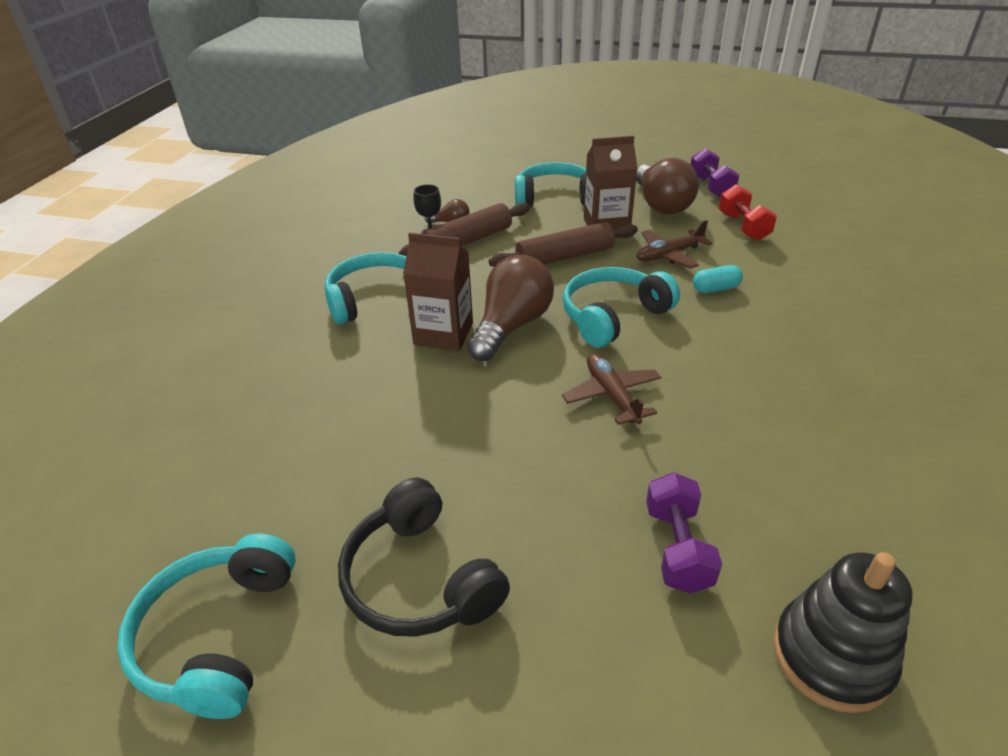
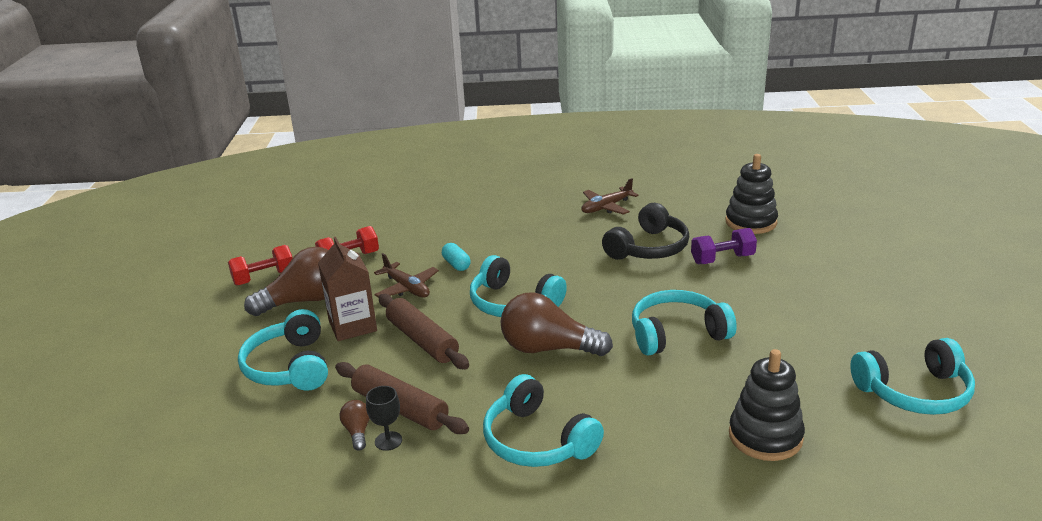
camera: 105 degrees left, 10 degrees down
black headphones [338,477,510,637] -> black headphones moved to [602,203,689,260]
brown carton [403,233,473,351] -> none
brown plane [562,353,661,425] -> brown plane moved to [581,178,639,215]
purple dumbbell [690,148,739,197] -> red dumbbell [228,245,293,286]
none -> turquoise headphones [632,290,737,356]
none -> black stacking toy [729,349,805,461]

